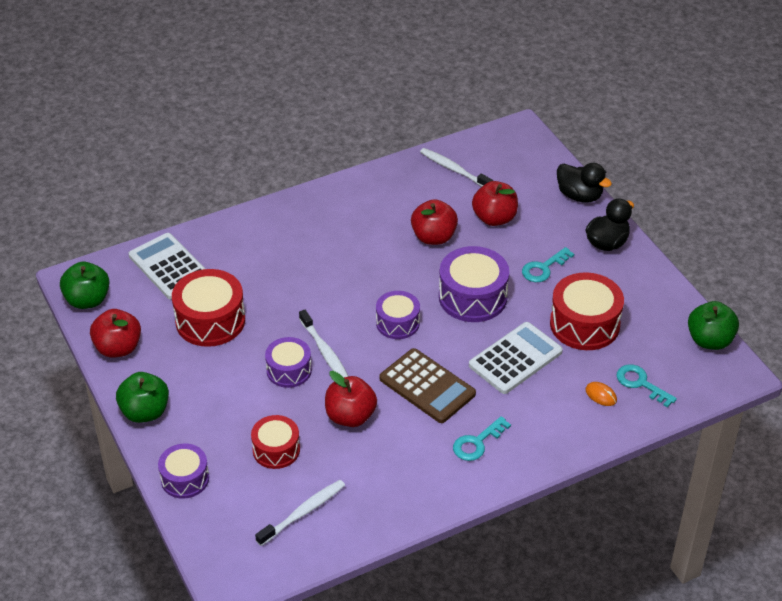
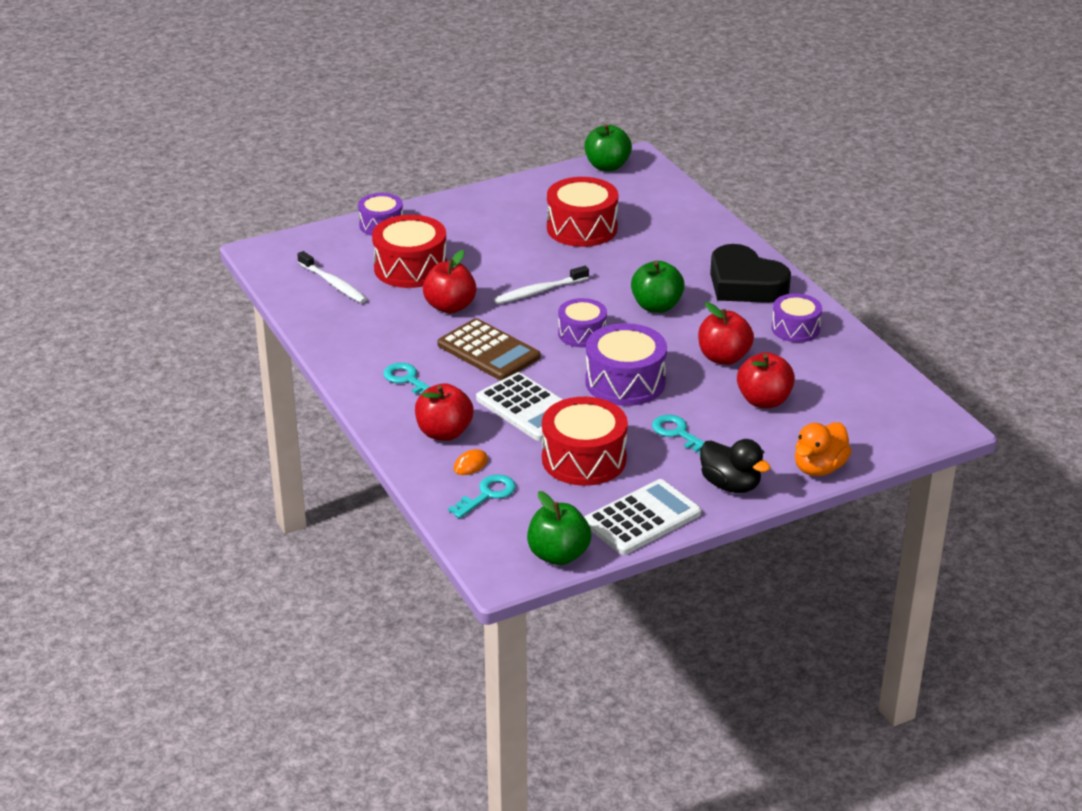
camera: 90 degrees right, 10 degrees down
red apple [90,309,141,358] -> red apple moved to [415,383,474,441]
green apple [116,372,169,423] -> green apple moved to [631,261,685,313]
white calculator [129,233,206,300] -> white calculator moved to [584,479,701,555]
red drum [251,415,300,469] -> red drum [372,215,447,288], size x1.59
purple drum [265,337,312,388] -> purple drum moved to [772,293,822,343]
brown calculator [379,348,476,423] -> brown calculator turned 90 degrees counterclockwise [437,318,541,380]
white toothbrush [420,148,493,187] -> none
black duck [557,163,612,203] -> orange duck [795,422,852,476]
none -> black heart [710,244,791,303]

